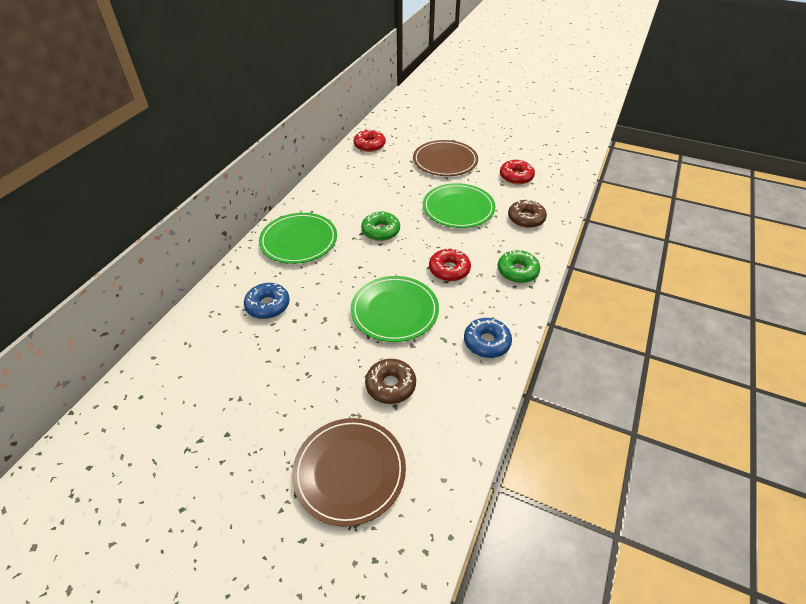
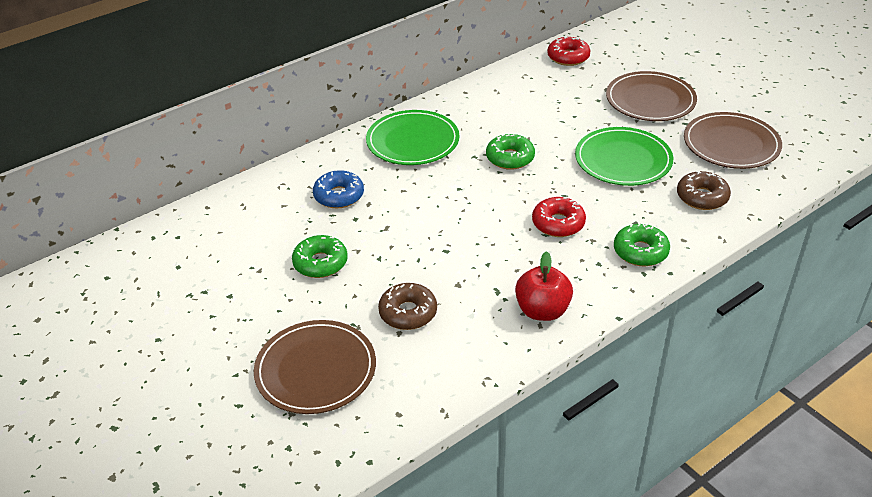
camera: 30 degrees right, 5 degrees down
green plate [350,276,439,342] -> none
blue donut [464,318,512,358] -> red apple [515,251,573,321]
red donut [500,160,535,185] -> brown plate [684,112,782,169]
none -> green donut [292,235,348,278]

